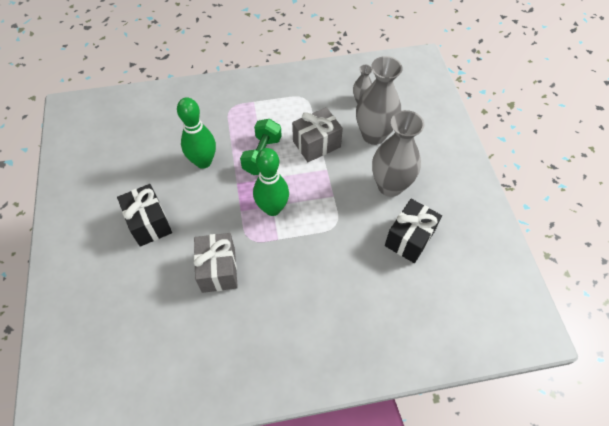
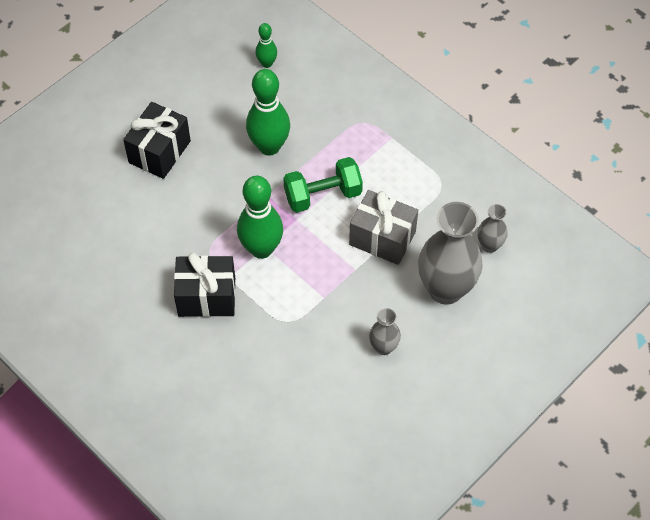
camera: 55 degrees right, 0 degrees up
grey gift [194,233,238,293] -> none
grey vase [372,110,424,197] -> grey vase [369,308,401,355], size x0.48
black gift [385,199,442,263] -> black gift moved to [174,252,236,317]
none -> green bowling pin [255,23,277,68]

